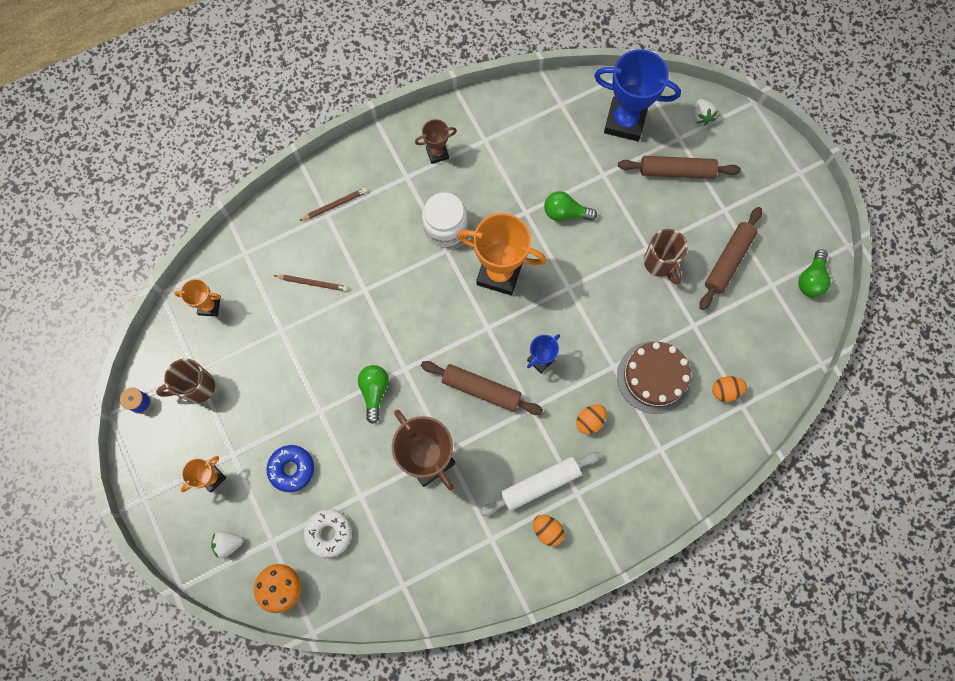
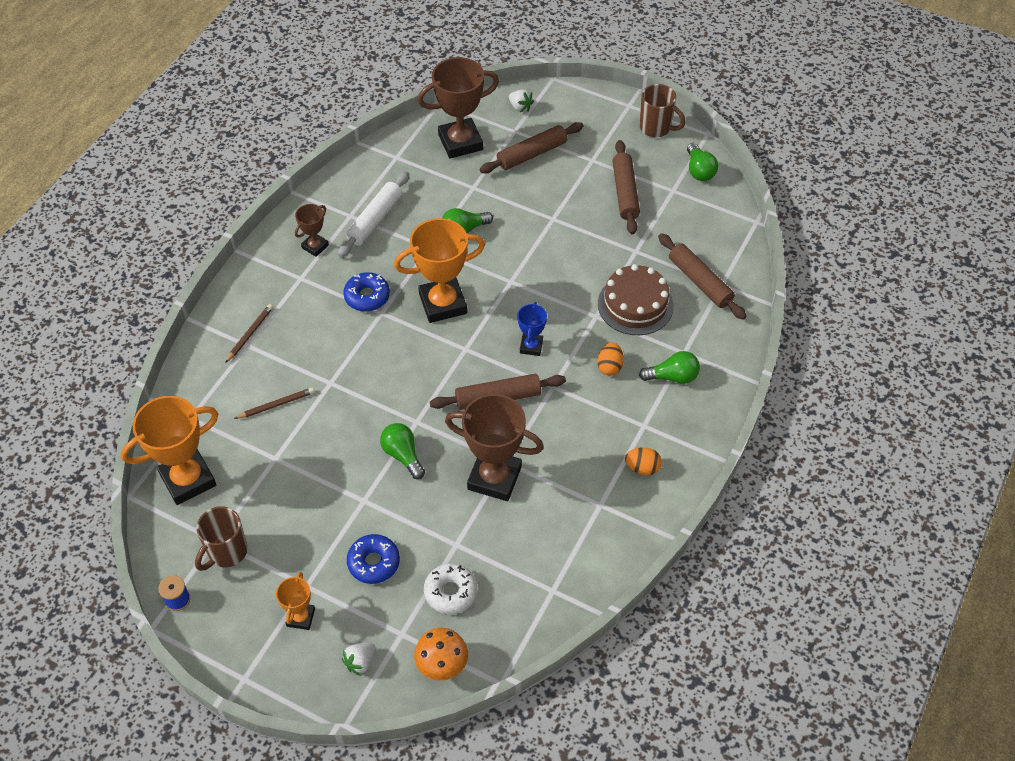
camera: 35 degrees left, 20 degrees down
orange trophy [174,279,221,316] -> orange trophy [121,396,218,505], size x1.95
white jar [422,192,467,247] -> blue donut [343,272,390,311]
white rolling pin [480,452,601,516] -> white rolling pin moved to [338,171,409,257]
blue trophy [594,49,681,141] -> brown trophy [418,57,499,159]
brown mug [644,229,688,284] -> brown mug moved to [640,84,686,137]
orange egg [712,376,747,402] -> brown rolling pin [658,233,746,320]
none -> green light bulb [639,351,700,384]

